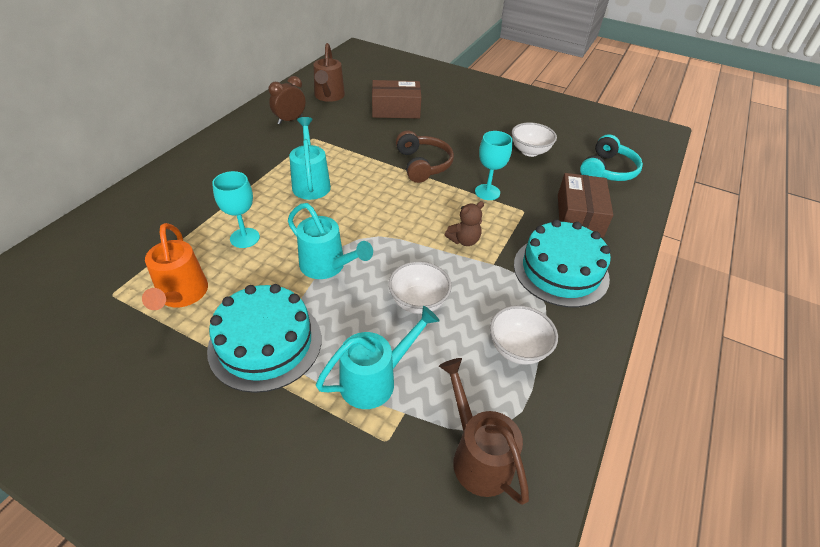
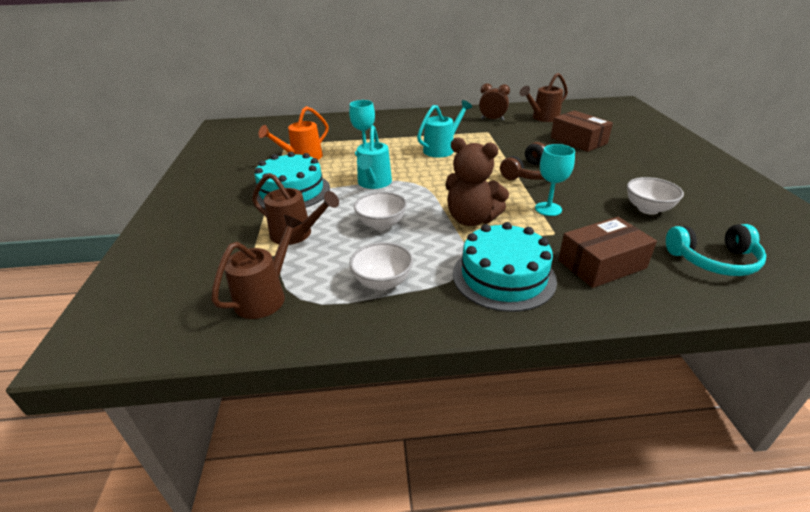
camera: 60 degrees right, 10 degrees down
turquoise watering can [316,306,440,409] -> brown watering can [252,173,339,245]
brown teddy bear [445,201,484,246] -> brown teddy bear [445,137,509,226], size x1.84

